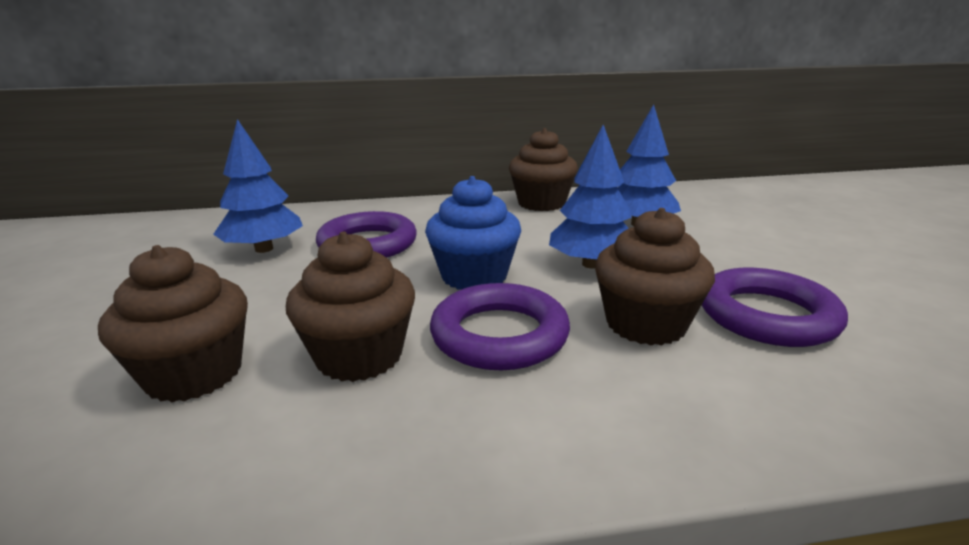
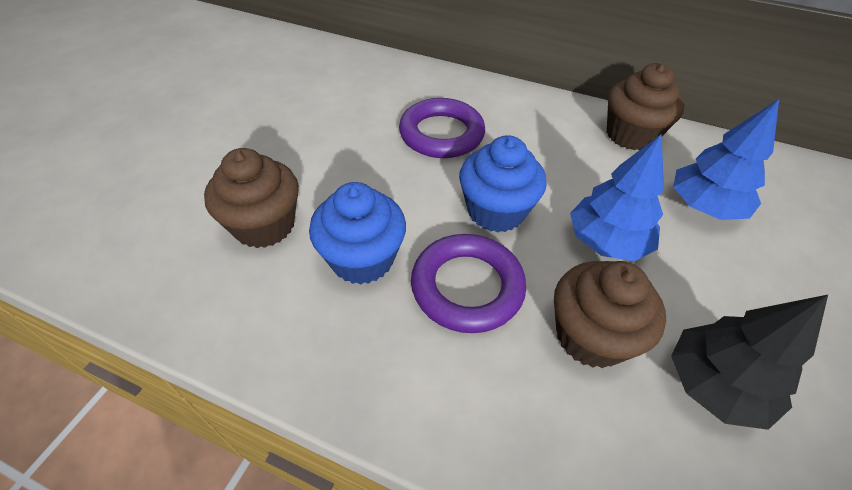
camera: 30 degrees right, 25 degrees up
blue tree [213,119,303,253] -> none
brown cupcake [286,232,415,382] -> blue cupcake [309,182,406,285]
purple ring [702,268,848,347] -> black tree [671,295,828,430]

